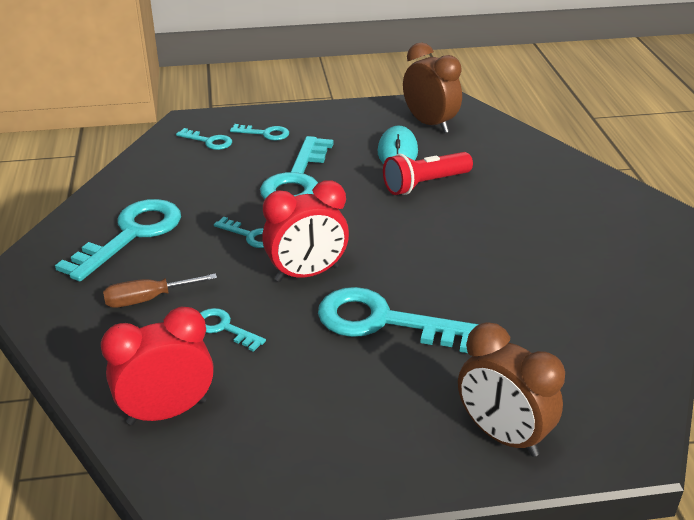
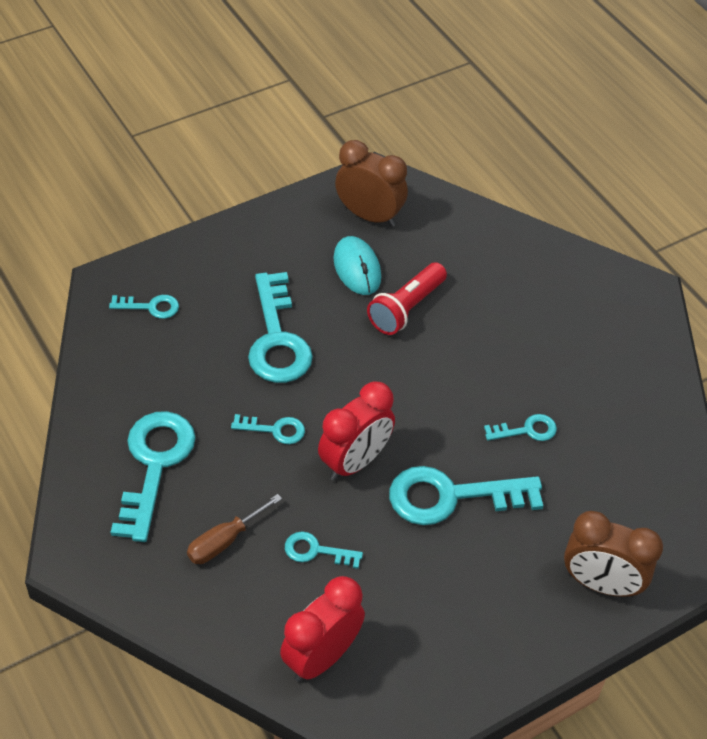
camera: 25 degrees left, 15 degrees up
turquoise key [230,124,289,141] -> turquoise key moved to [484,414,557,441]

